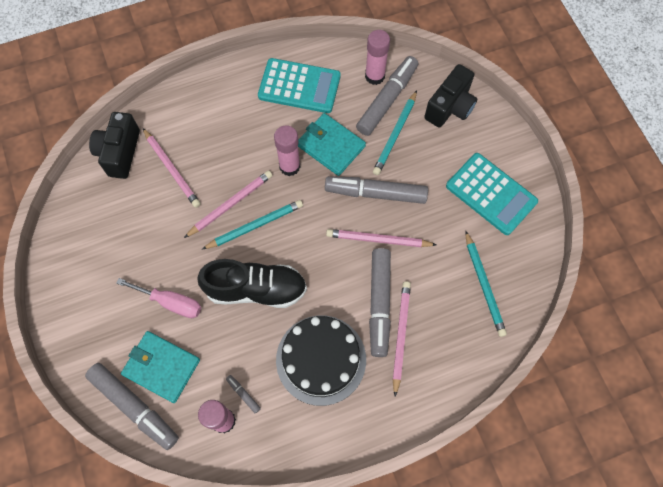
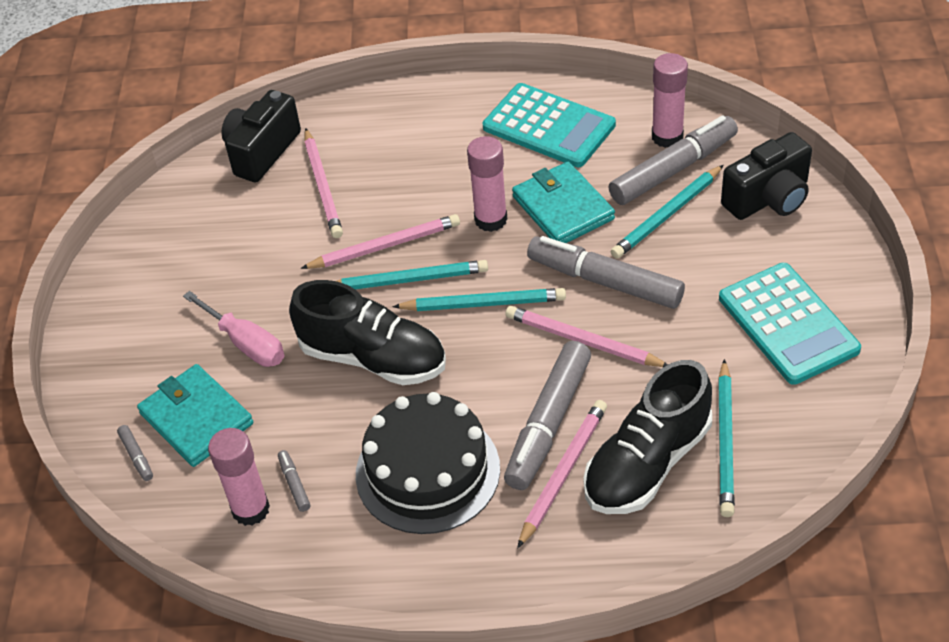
camera: 25 degrees right, 20 degrees down
grey marker [85,363,179,450] -> grey marker [117,425,153,481], size x0.41
none -> turquoise pencil [392,288,566,311]
none -> black shoe [584,360,712,514]

